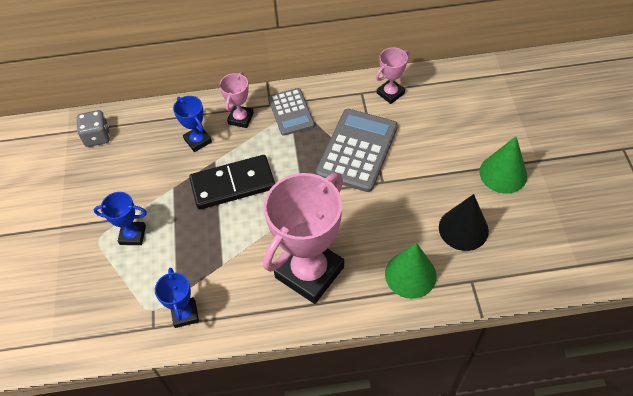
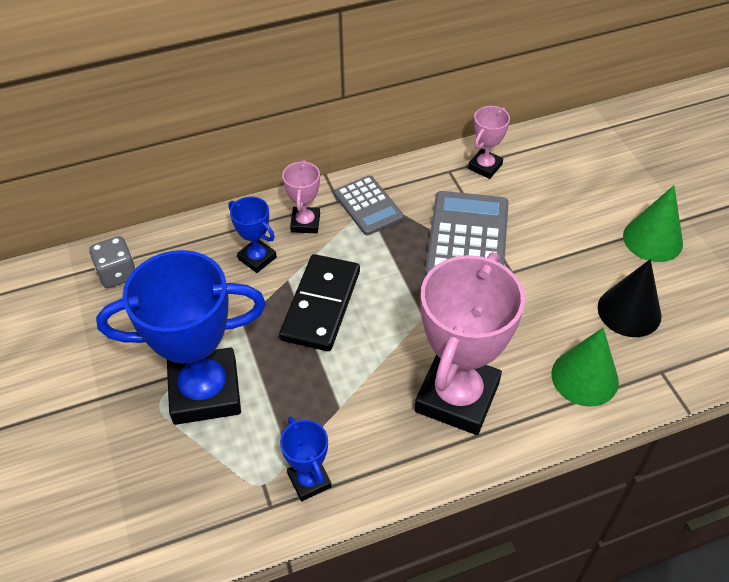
camera: 15 degrees left, 5 degrees down
blue trophy [94,192,147,245] -> blue trophy [96,250,266,425], size x2.12
black domino [189,155,275,210] -> black domino turned 45 degrees counterclockwise [279,254,360,351]

